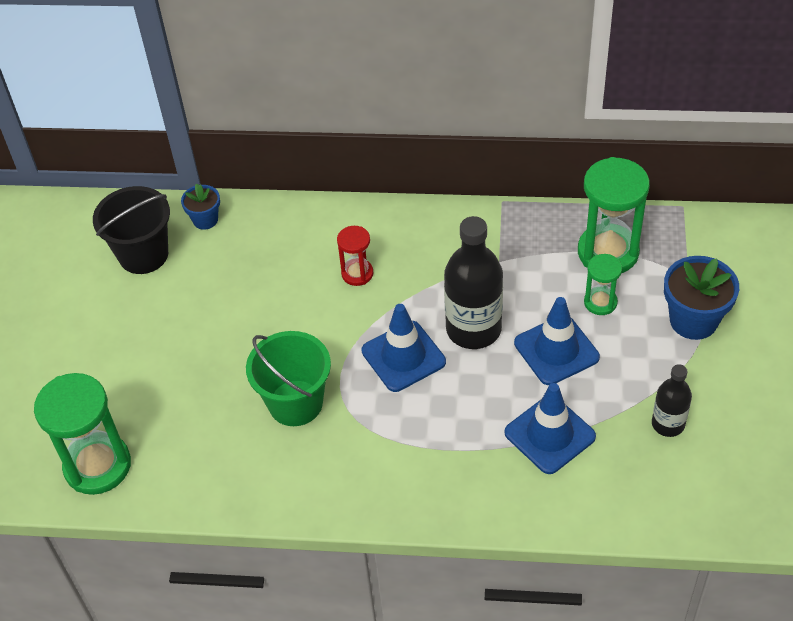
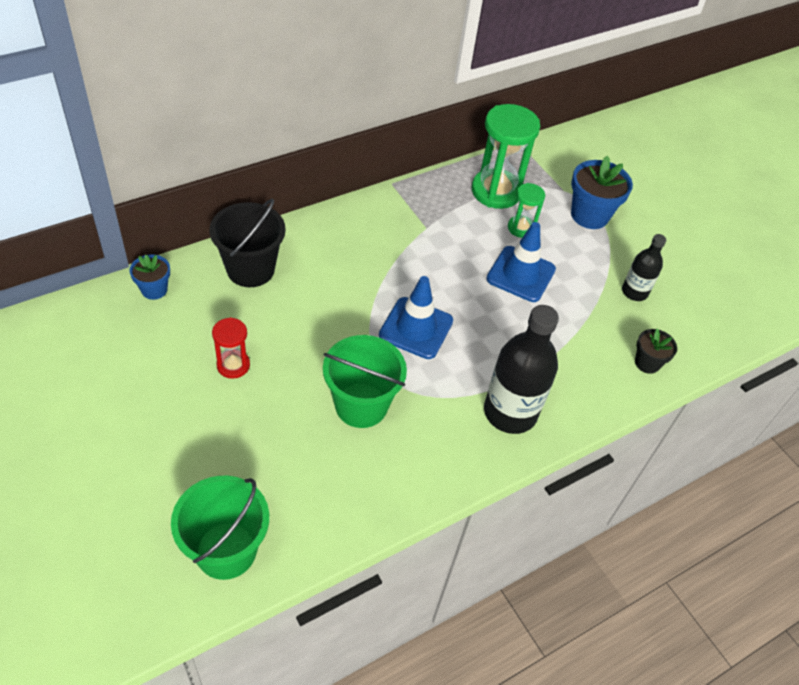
camera: 45 degrees left, 0 degrees up
green hourglass [34,373,131,495] -> green bucket [171,476,269,580]
black bucket [93,186,170,274] -> black bucket moved to [209,199,286,287]
red hourglass [337,226,373,286] -> red hourglass moved to [212,317,250,379]
black bottle [444,216,503,349] -> black bottle moved to [484,305,559,434]
blue traffic cone [504,383,596,474] -> none
none -> black flower pot [635,329,677,374]

